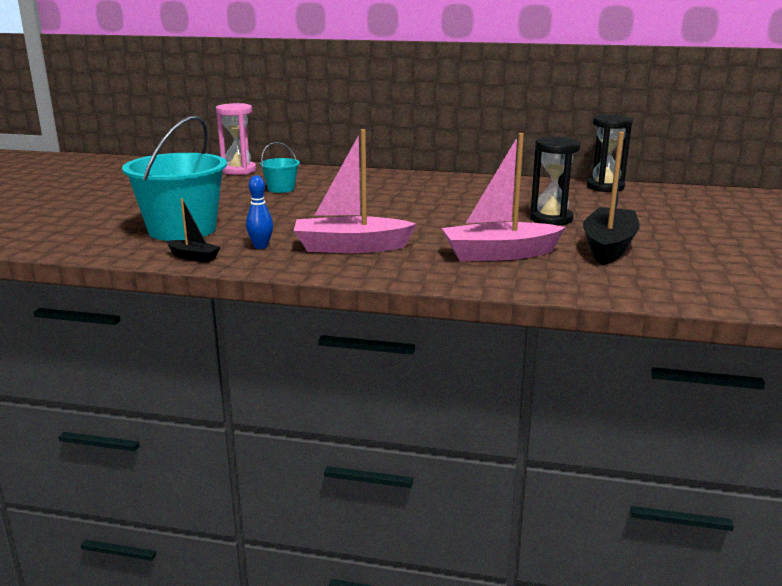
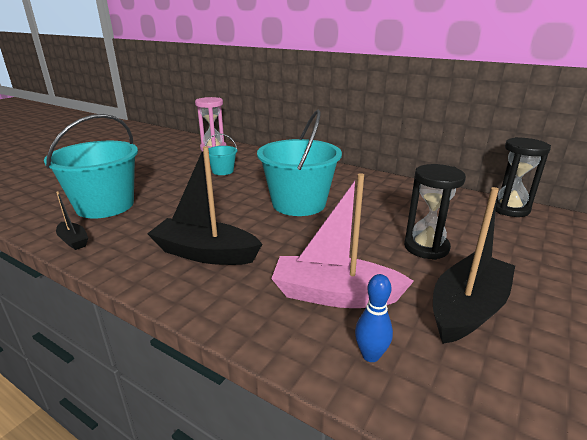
camera: 20 degrees right, 5 degrees up
blue bowling pin [246,175,273,249] -> blue bowling pin moved to [355,274,393,362]
pink boat [294,129,416,253] -> black boat [147,146,262,265]
none -> turquoise bucket [257,110,342,216]

